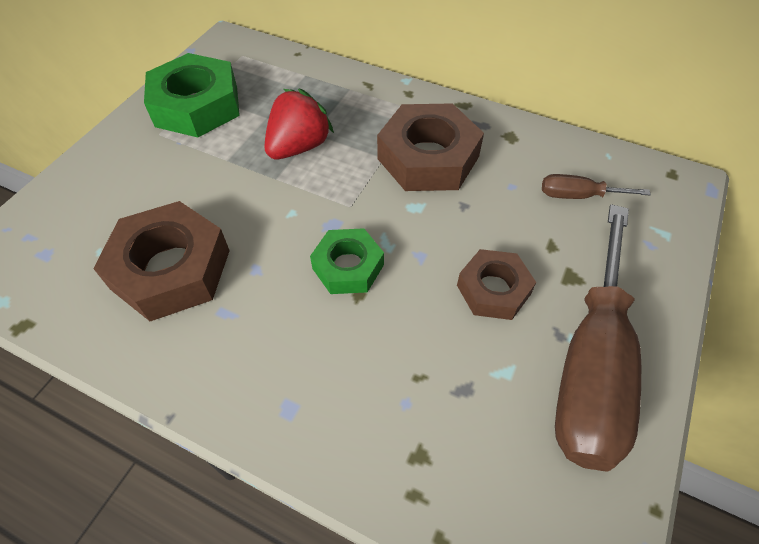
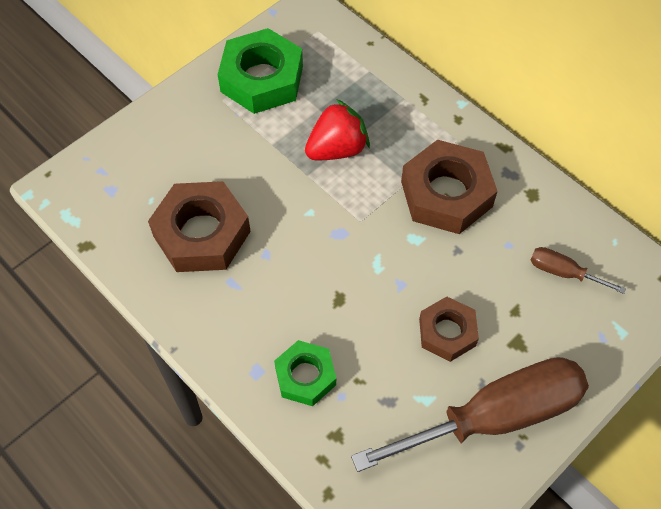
camera: 20 degrees right, 5 degrees up
green nut [310,228,384,294] -> green nut moved to [274,340,336,406]
brown screwdriver [555,204,641,472] -> brown screwdriver turned 150 degrees counterclockwise [351,357,589,472]

